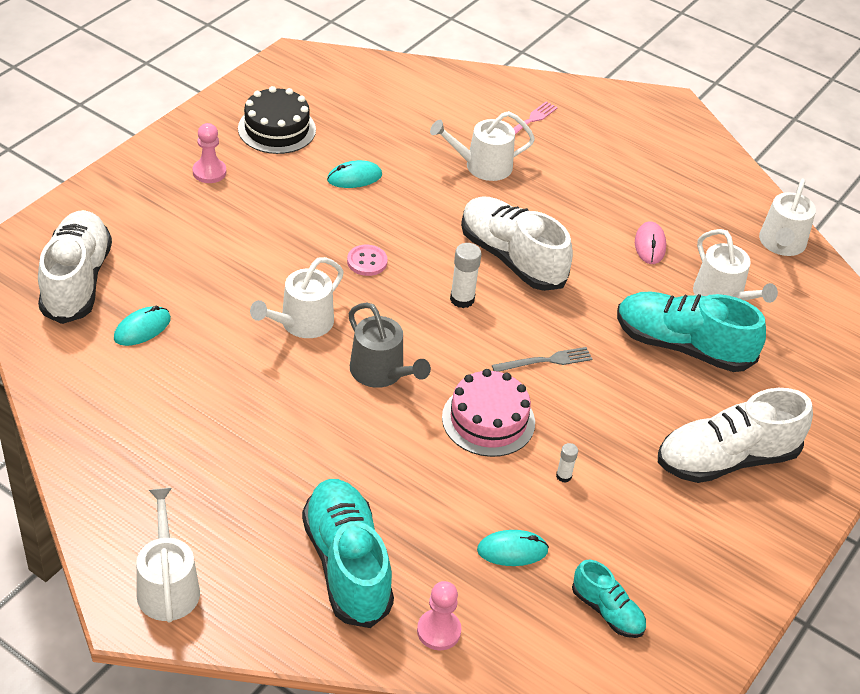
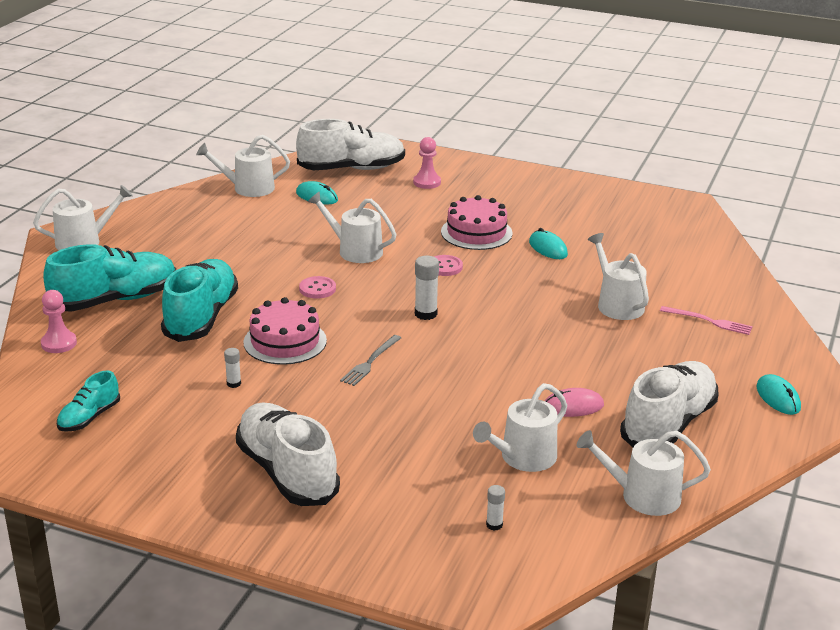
camera: 80 degrees right, 15 degrees down
pink pawn [193,123,226,183] -> pink pawn moved to [413,137,441,189]
black cake [238,86,316,154] -> none
grey watering can [349,302,431,388] -> pink button [299,276,336,299]
white shoe [461,196,573,291] -> white shoe moved to [620,361,719,447]
turquoise mouse [477,530,549,566] -> turquoise mouse moved to [756,374,801,415]
grey fork [492,347,592,372] -> grey fork turned 60 degrees clockwise [340,335,401,386]
turquoise shoe [617,292,766,372] -> turquoise shoe moved to [161,259,238,342]
none -> white watering can [196,135,290,197]
none -> pink cake [441,195,512,250]
none -> white glue stick [486,485,505,531]

